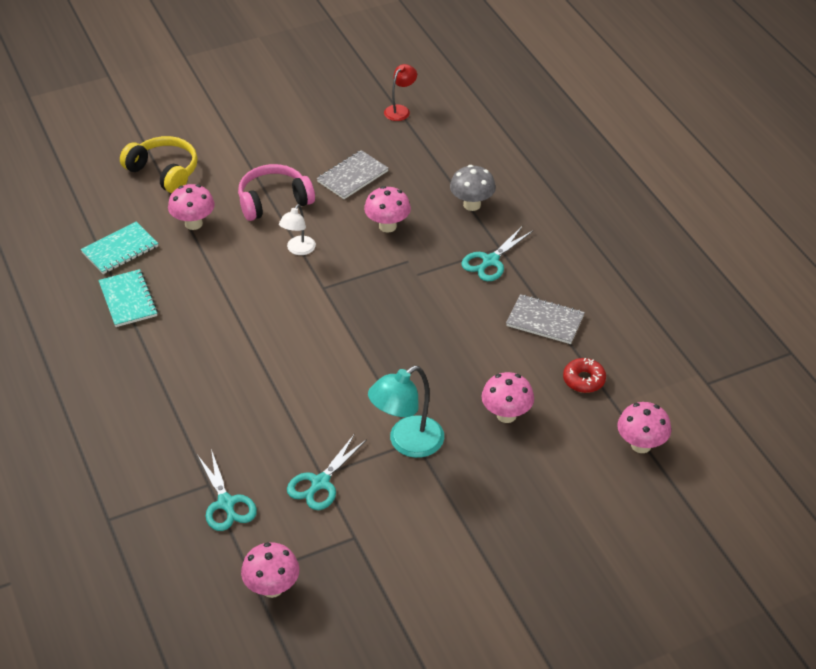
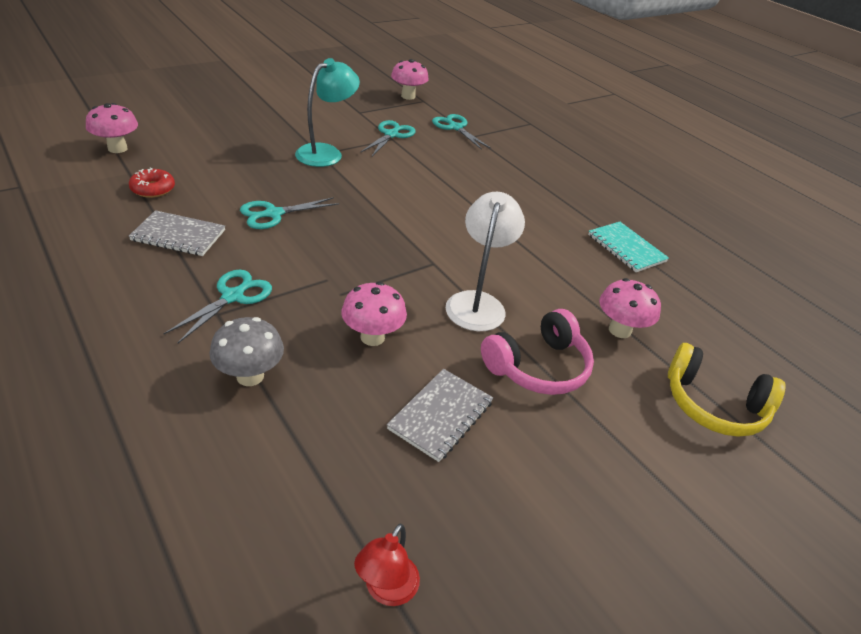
camera: 165 degrees right, 5 degrees down
turquoise notebook [81,222,158,274] -> none
white lamp [279,204,316,255] -> white lamp [446,192,525,331], size x1.69
pink mushroom [482,372,534,423] -> none
none -> turquoise scissors [240,197,339,229]

